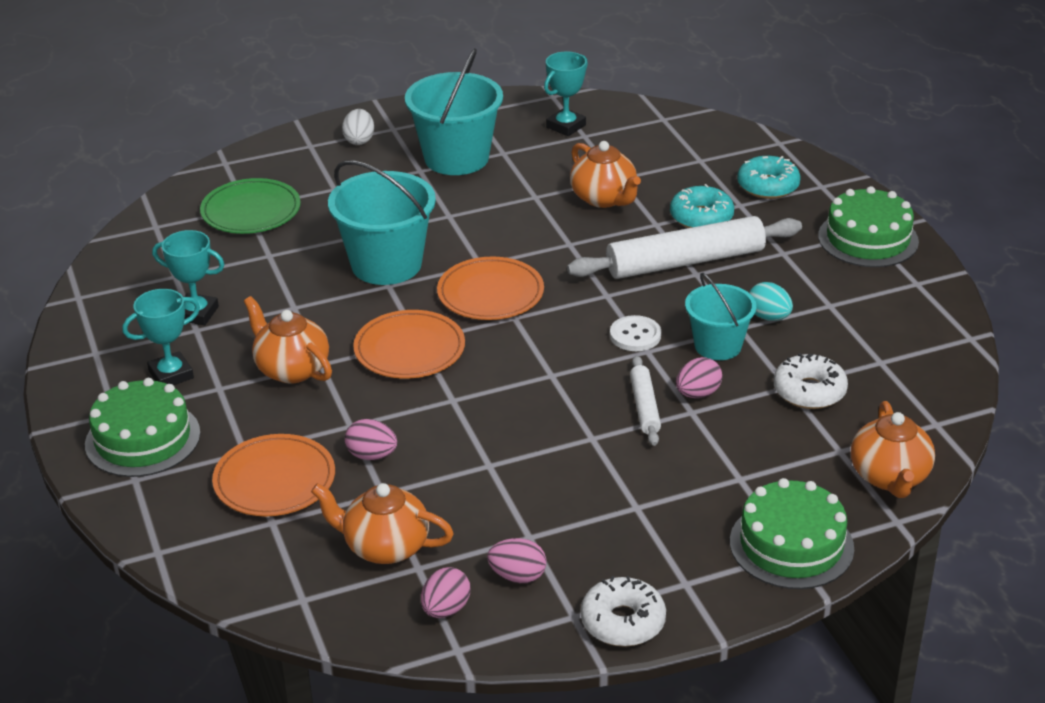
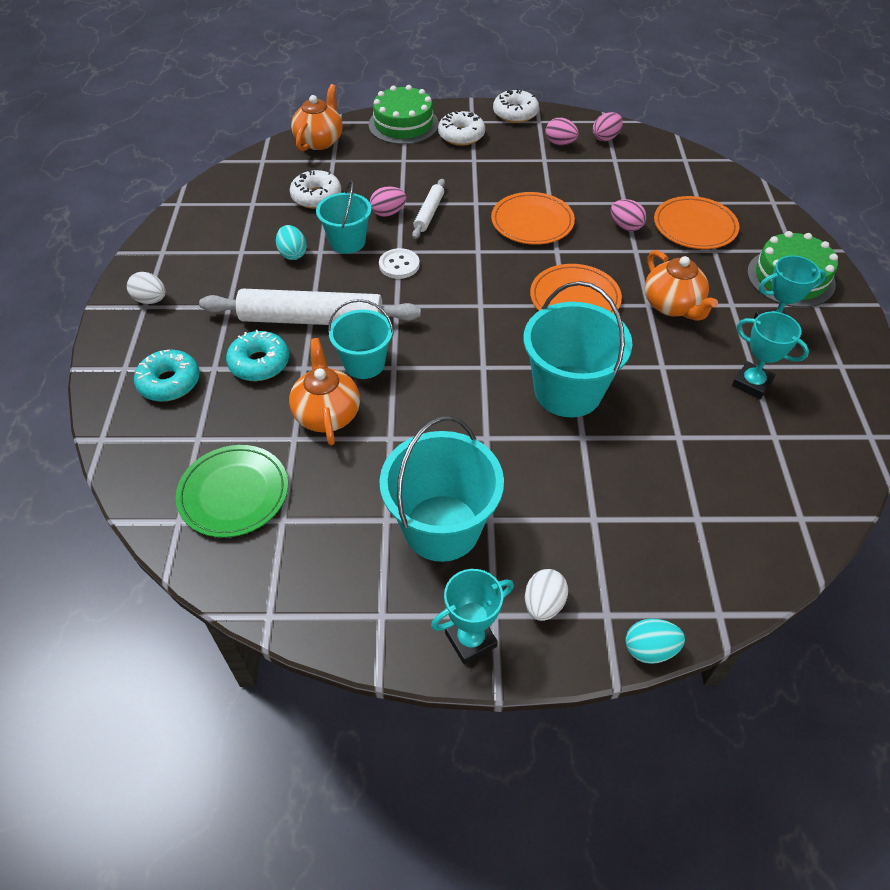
camera: 160 degrees left, 15 degrees up
green plate [200,178,301,234] -> green plate moved to [175,445,288,538]
orange teapot [311,483,454,564] -> none
orange plate [437,257,544,320] -> orange plate moved to [491,192,575,245]
turquoise trophy [544,51,588,136] -> turquoise trophy moved to [431,569,514,664]
green cake [818,186,919,267] -> white egg [127,272,166,304]
none -> turquoise bucket [328,299,394,379]
none -> white donut [438,110,485,146]
none -> turquoise egg [626,618,685,664]

